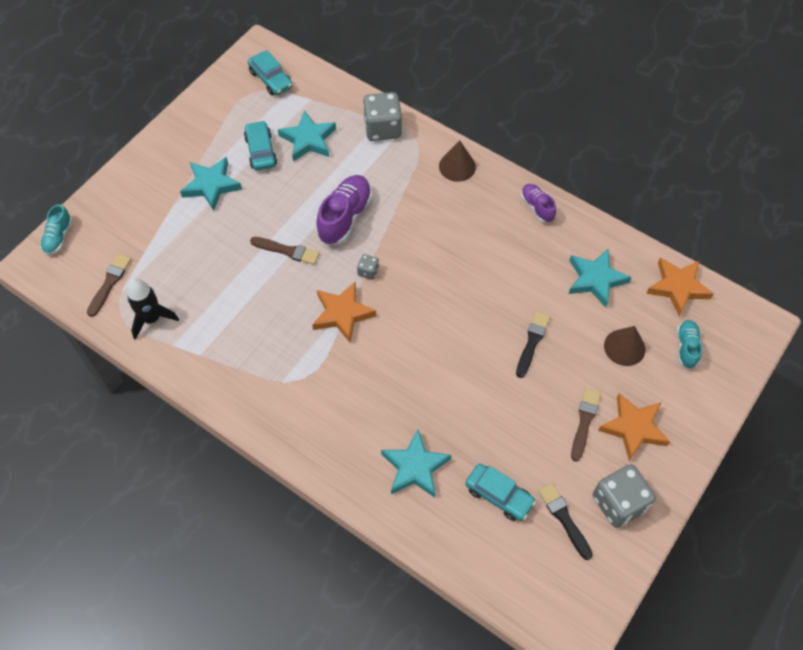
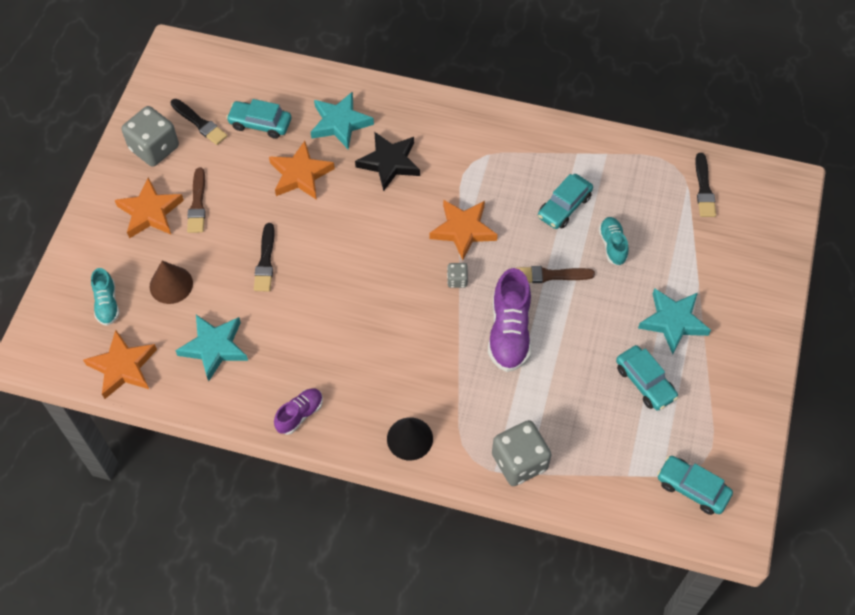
camera: 160 degrees right, 0 degrees up
turquoise shoe [40,204,72,255] -> turquoise shoe moved to [599,217,629,266]
brown brush [87,254,131,317] -> black brush [695,153,716,217]
black rocket [127,278,179,340] -> none
turquoise star [278,110,336,162] -> none
brown cone [439,140,476,182] -> black cone [387,417,433,460]
purple shoe [521,184,556,223] -> purple shoe turned 90 degrees counterclockwise [274,388,323,435]
none -> orange star [269,141,335,200]
none -> black star [355,132,420,191]
none -> turquoise car [538,174,593,229]

